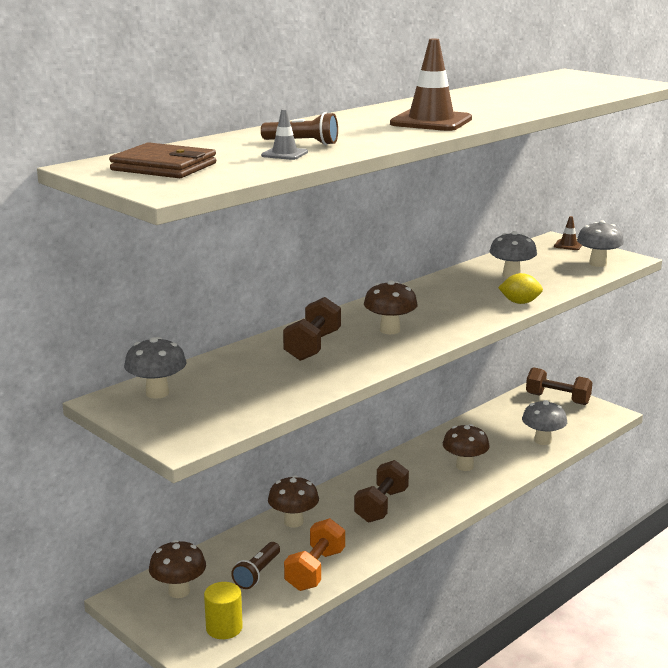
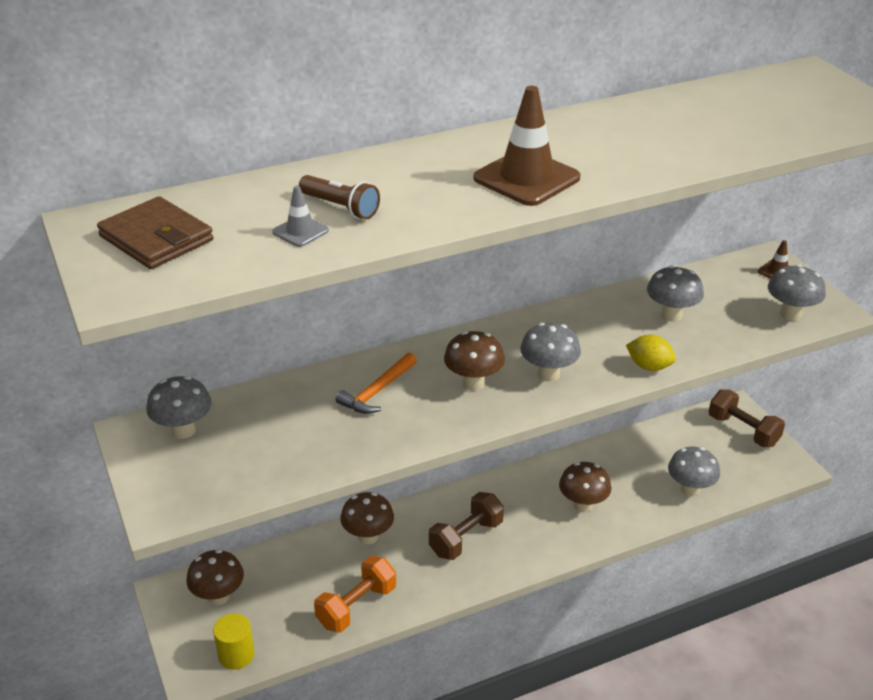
camera: 20 degrees right, 15 degrees up
brown flashlight [231,542,280,589] -> none
brown dumbbell [283,297,341,361] -> orange hammer [336,353,417,414]
none -> grey mushroom [520,323,581,382]

